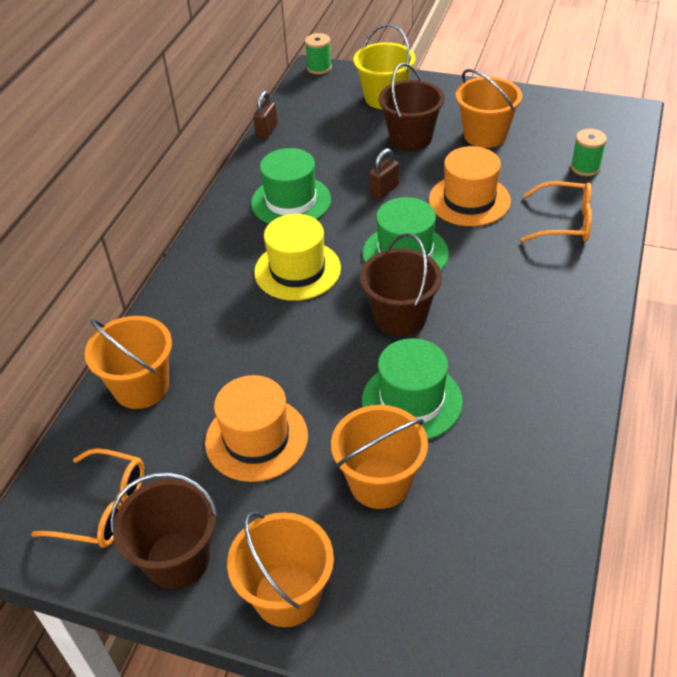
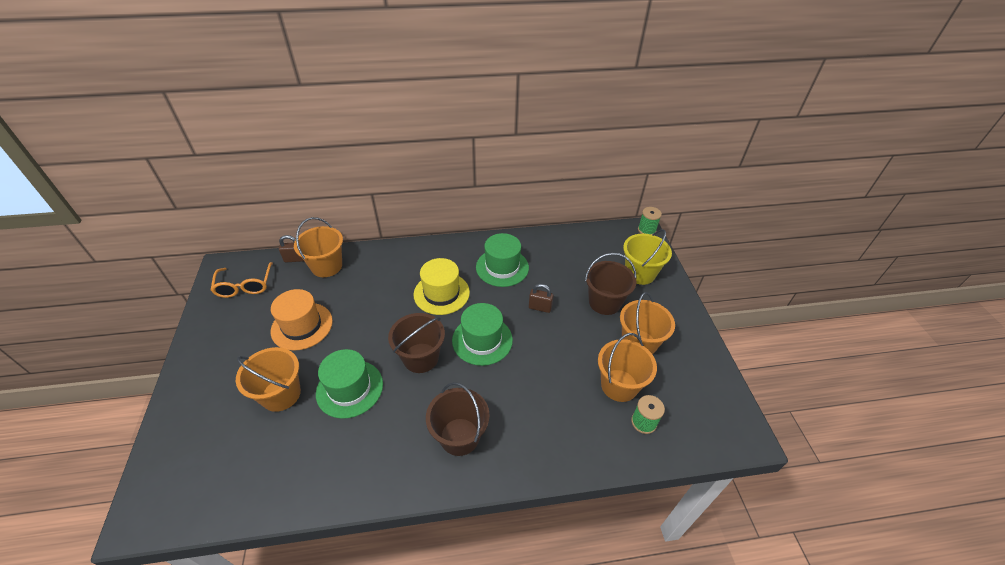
camera: 60 degrees right, 0 degrees up
brown bucket [110,472,218,589] -> brown bucket moved to [426,382,490,456]
orange bucket [227,512,334,627] -> orange bucket moved to [598,333,657,402]
brown padlock [253,91,278,139] -> brown padlock moved to [279,235,304,262]
orange hat [429,146,511,226] -> none
orange glasses [521,181,592,242] -> none

